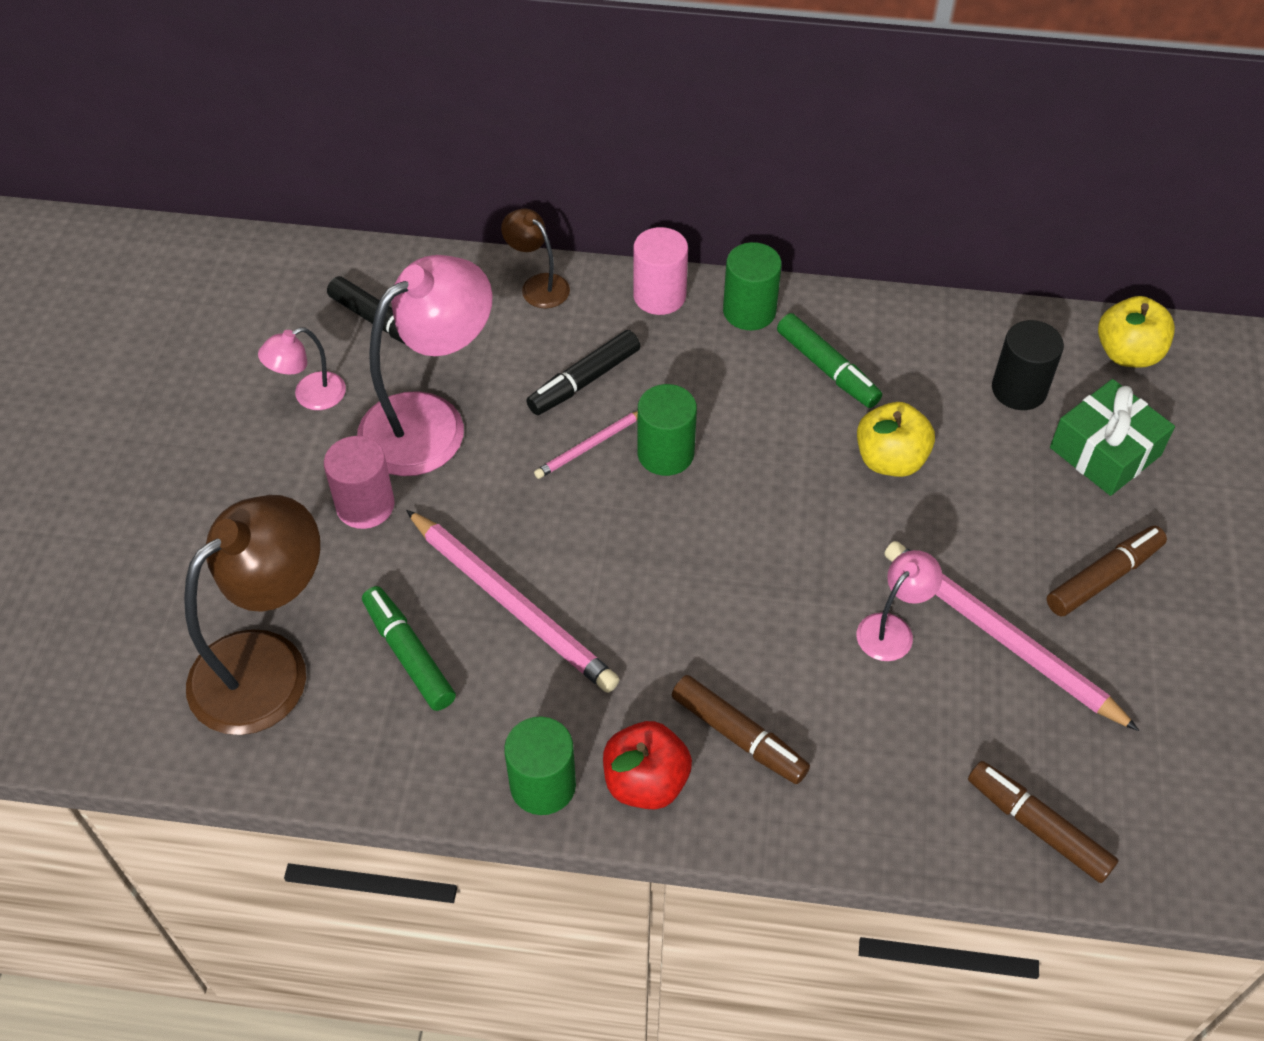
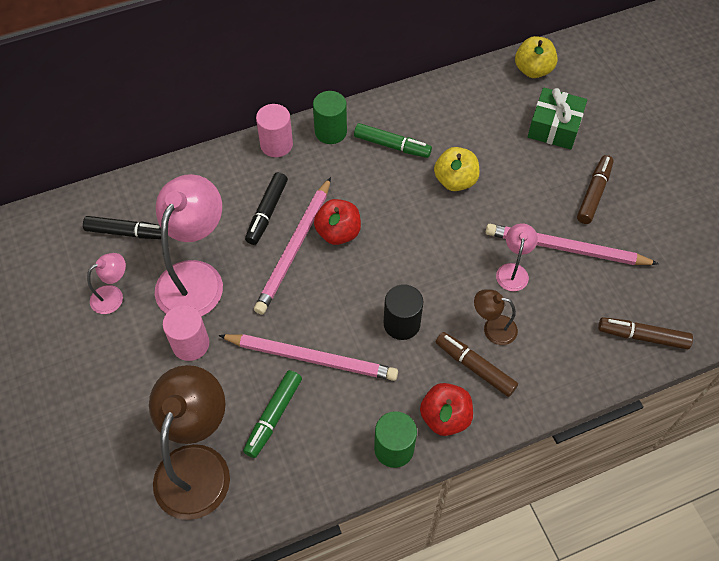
camera: 30 degrees left, 5 degrees up
pink lamp [258,327,346,410] -> pink lamp turned 150 degrees counterclockwise [87,253,126,314]
green marker [362,586,456,711] -> green marker turned 90 degrees counterclockwise [243,370,302,458]
brown lamp [501,208,570,308] -> brown lamp moved to [474,289,518,345]
pink pencil [534,411,638,479] -> pink pencil [254,177,331,315], size x2.00
green cylinder [637,384,697,476] -> red apple [314,199,361,245]
brown marker [672,675,810,784] -> brown marker turned 150 degrees counterclockwise [436,332,518,397]
black cylinder [992,320,1064,410] -> black cylinder moved to [384,284,423,340]

